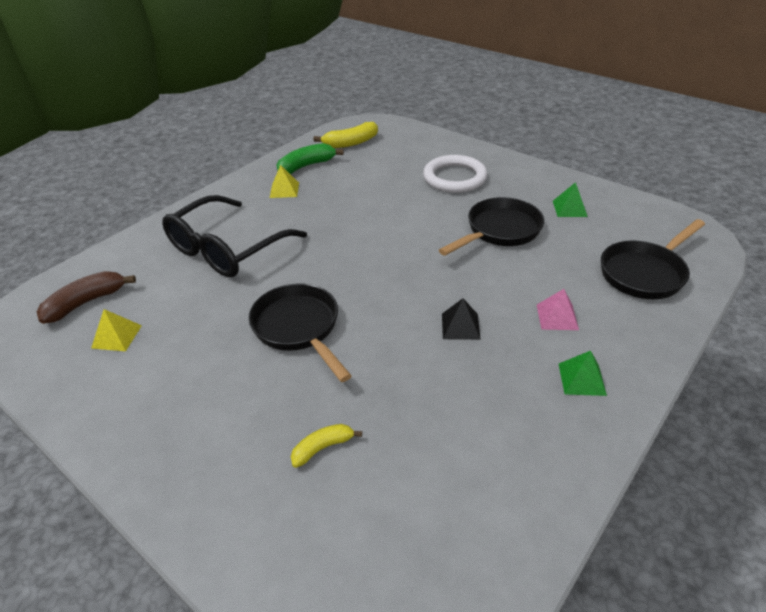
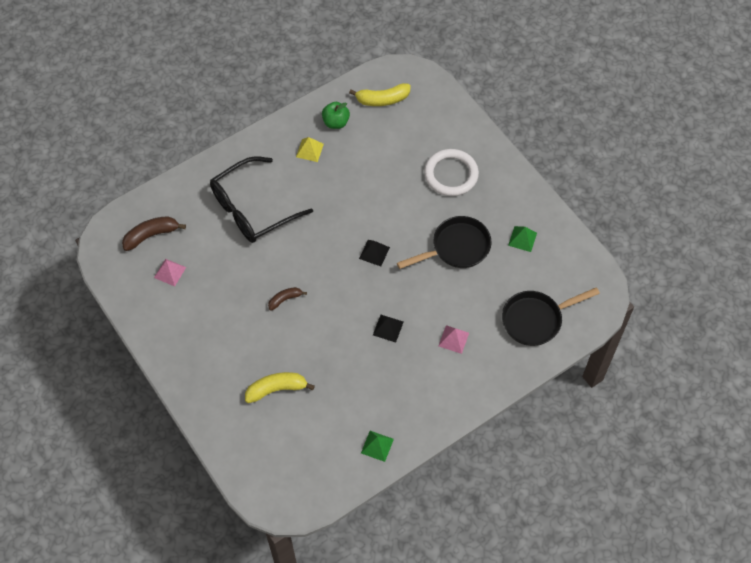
camera: 15 degrees right, 20 degrees up
yellow pyramid [91,309,142,351] -> pink pyramid [154,259,186,286]
black pan [248,284,352,382] -> brown banana [268,287,307,311]
green banana [277,143,344,174] -> green apple [322,102,350,129]
yellow banana [291,424,362,468] -> yellow banana [245,372,315,403], size x1.62
green pyramid [559,351,607,396] -> green pyramid moved to [361,431,394,462]
none -> black pyramid [359,240,390,266]

